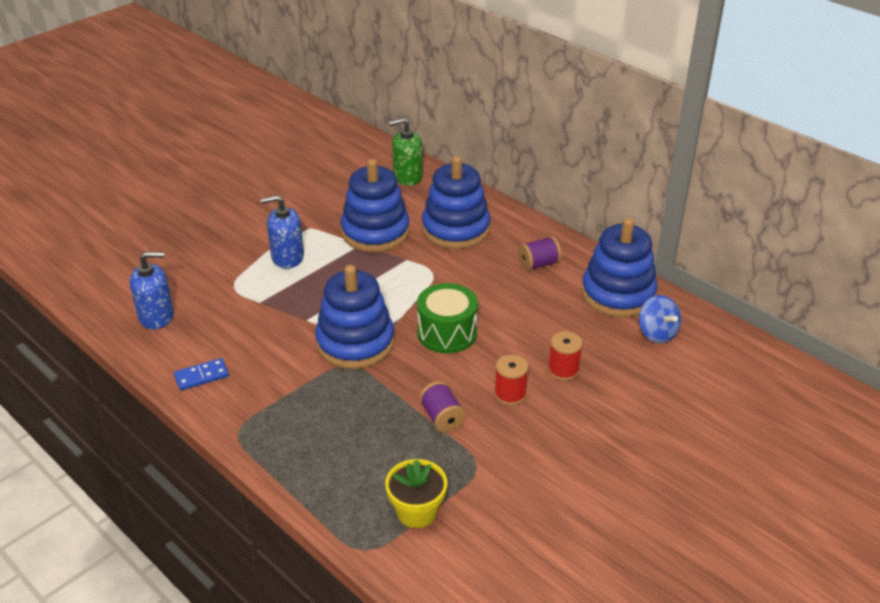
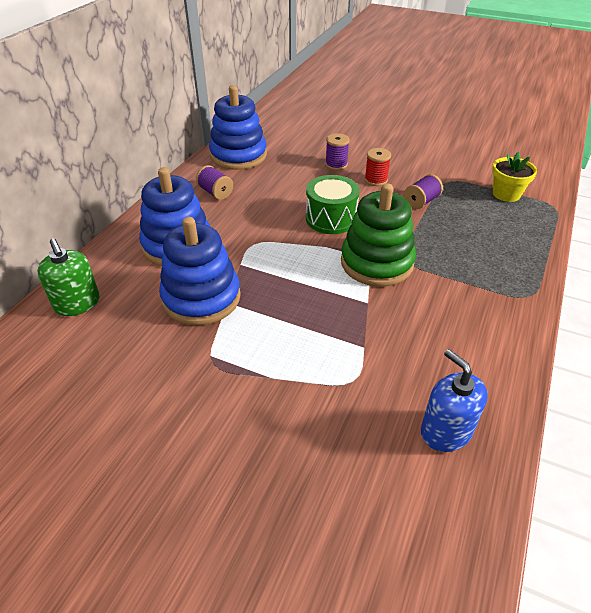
camera: 110 degrees left, 5 degrees up
blue domino [174,358,229,391] -> none
blue soap dispenser [261,195,304,268] -> none
blue stacking toy [315,265,395,369] -> green stacking toy [341,183,416,286]
red spool [548,331,583,381] -> purple spool [325,133,350,170]
blue spinning top [639,295,681,343] -> none

